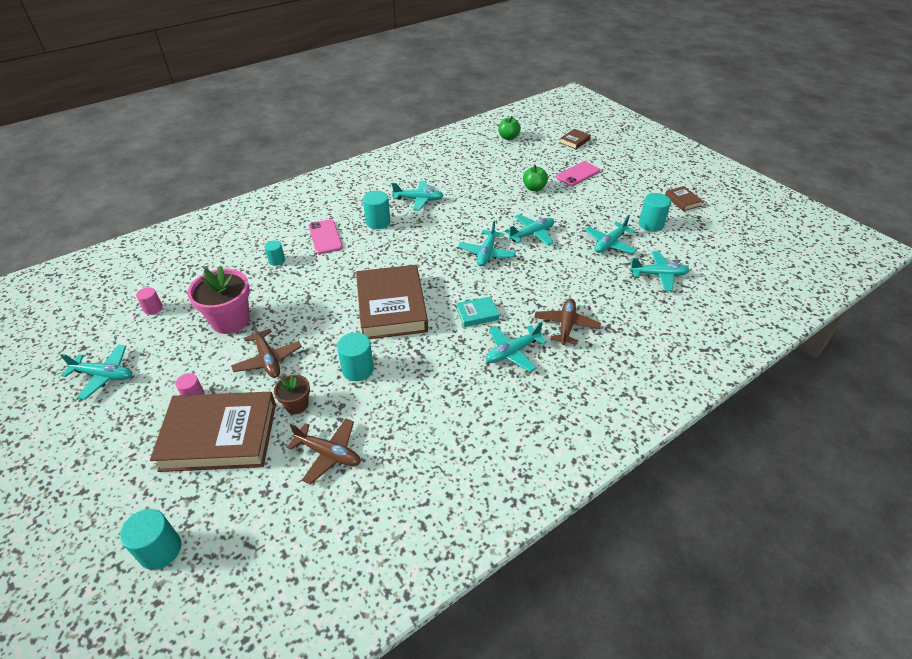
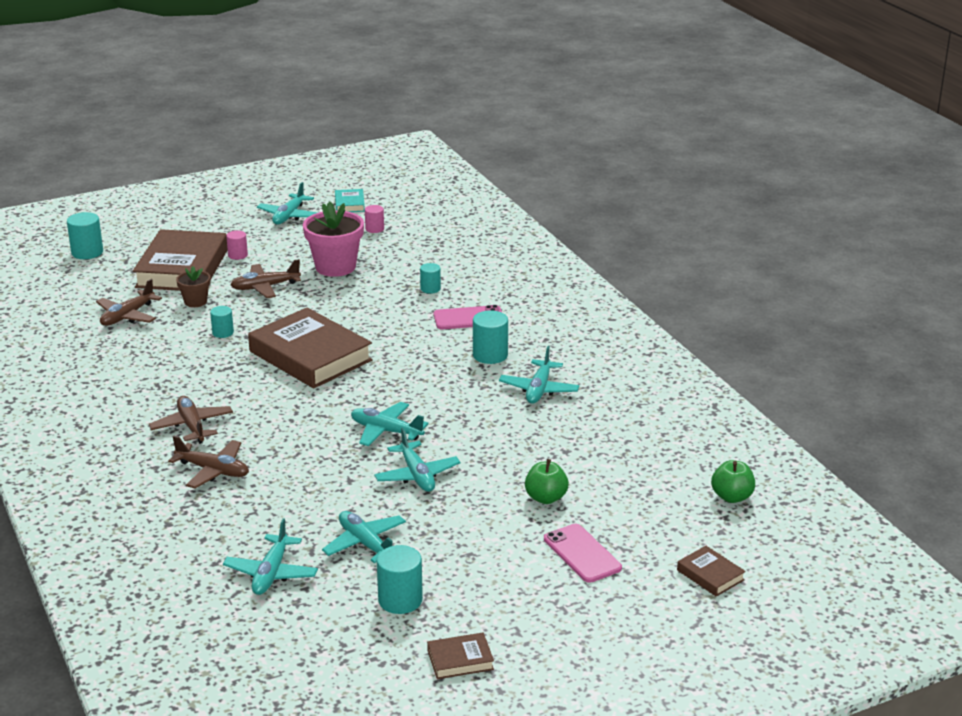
camera: 100 degrees right, 15 degrees down
turquoise cylinder [337,332,374,381] -> turquoise cylinder [210,306,234,338], size x0.62
brown book [356,265,428,339] -> brown book turned 45 degrees clockwise [248,307,373,388]
turquoise book [456,296,499,327] -> turquoise book moved to [335,189,365,212]
turquoise plane [486,322,547,372] -> brown plane [149,396,233,444]

